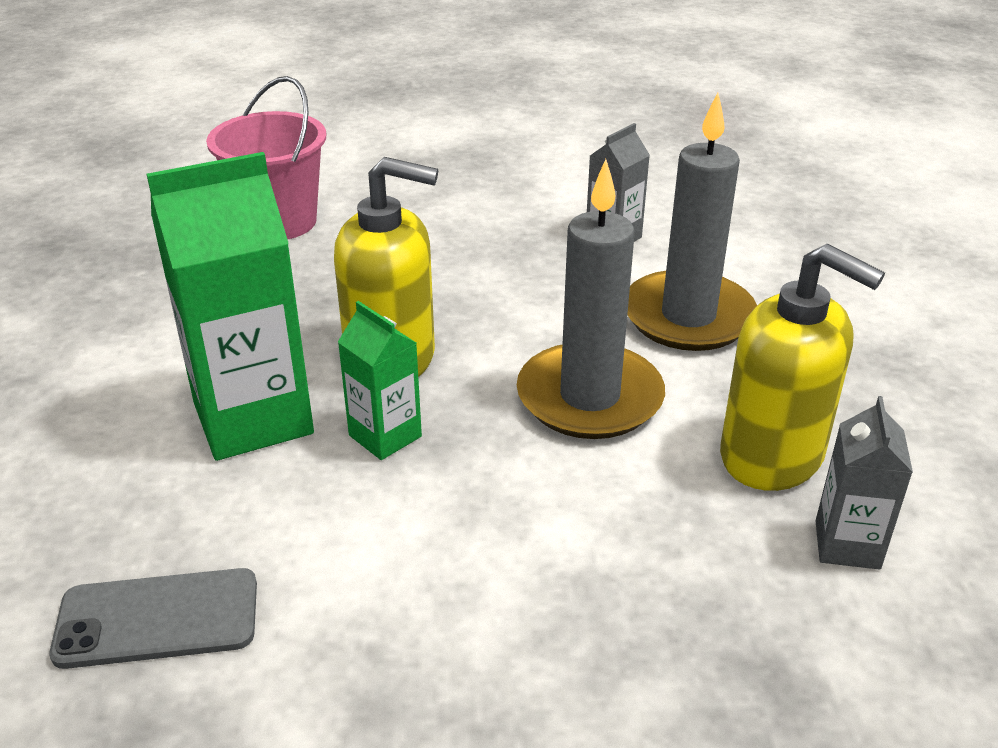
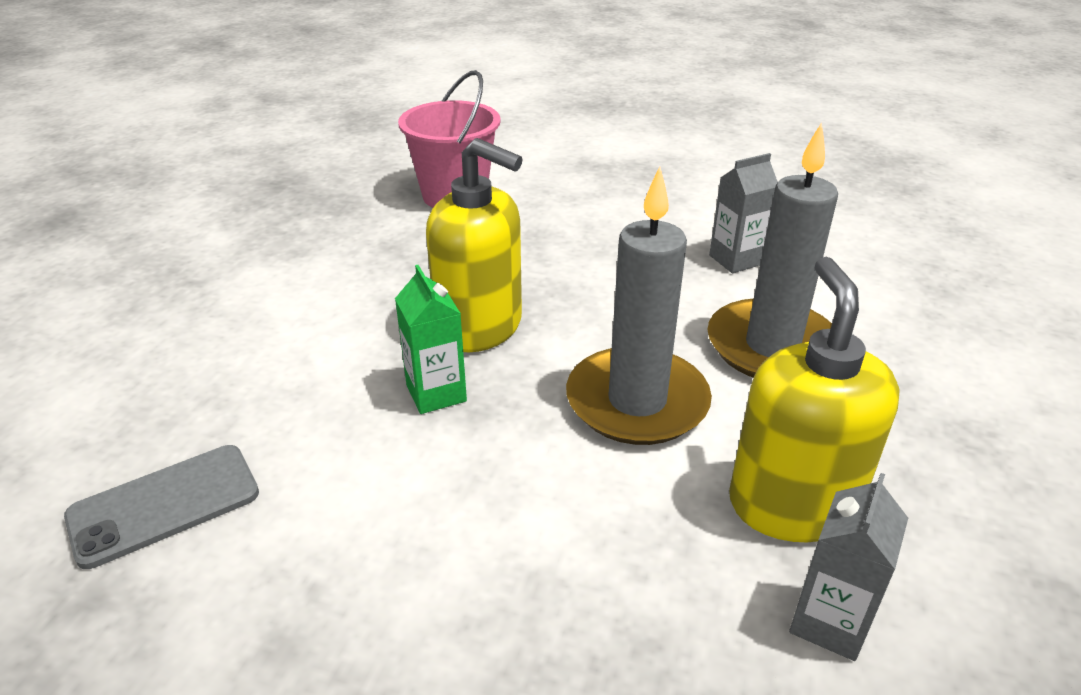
camera: 20 degrees right, 0 degrees up
grey phone [49,568,257,669] -> grey phone turned 45 degrees counterclockwise [64,445,259,569]
green carton [147,152,314,461] -> none
yellow soap dispenser [720,244,885,491] -> yellow soap dispenser turned 150 degrees counterclockwise [729,257,900,542]

